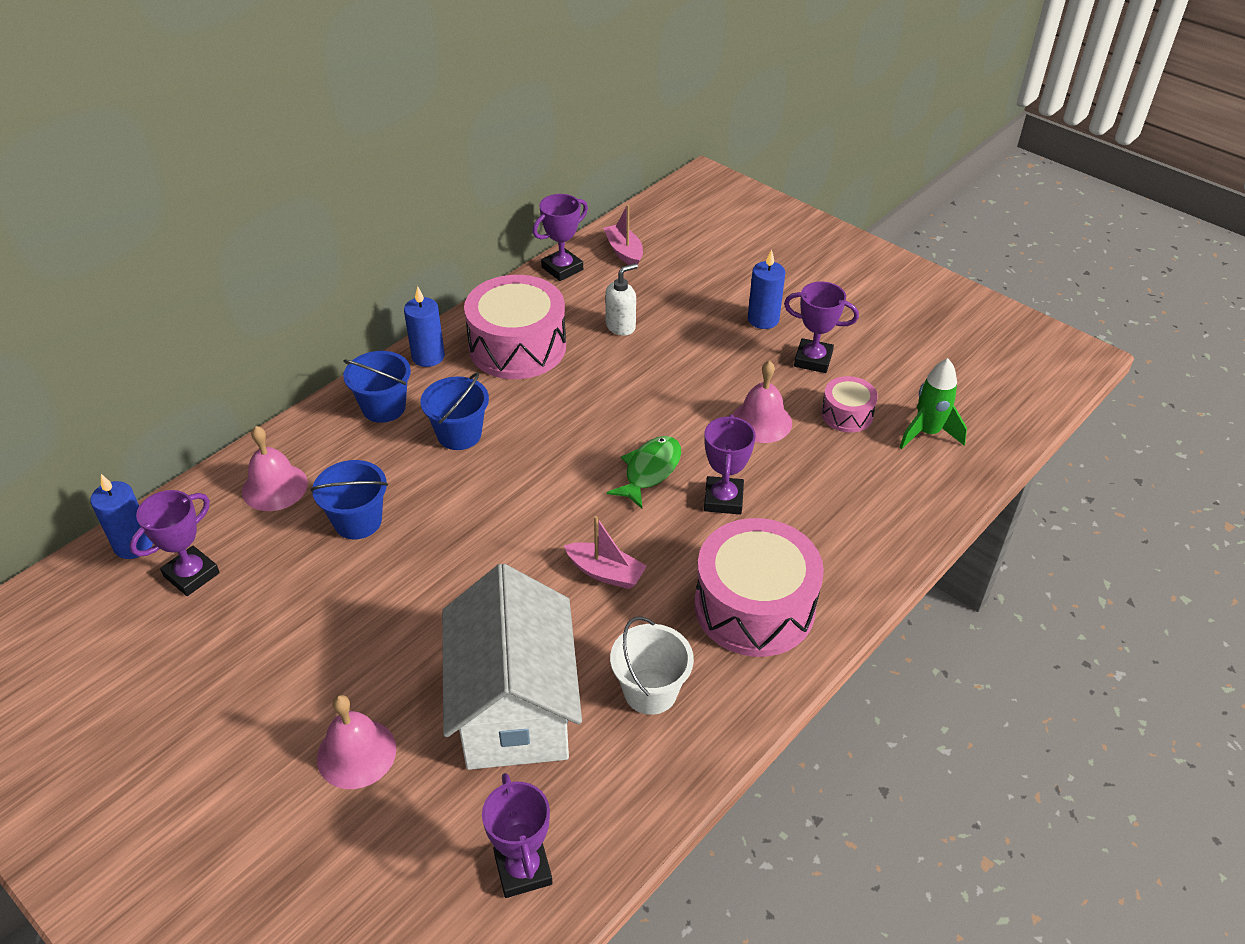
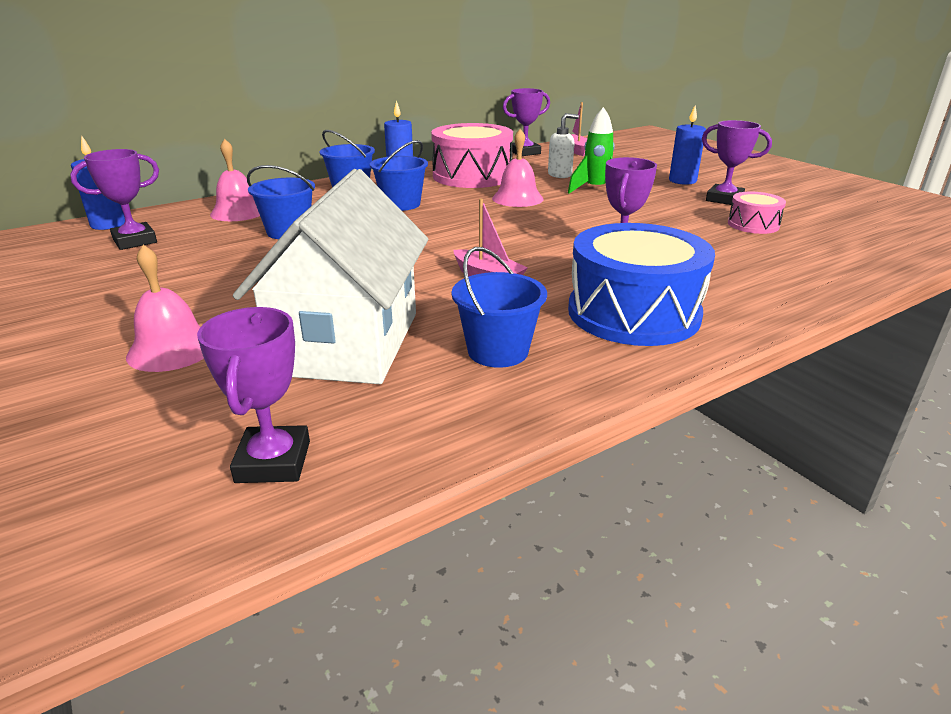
camera: 15 degrees right, 15 degrees down
green fish [607,436,681,509] -> none
white bucket [610,616,694,715] -> blue bucket [451,247,547,368]
pink drum [694,518,824,657] -> blue drum [568,223,715,346]
pink bell [732,360,792,443] -> pink bell moved to [492,129,543,207]
green rocket [900,358,967,449] -> green rocket moved to [568,107,615,194]

